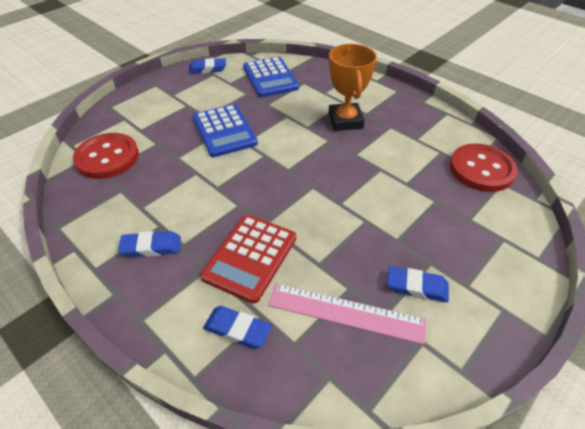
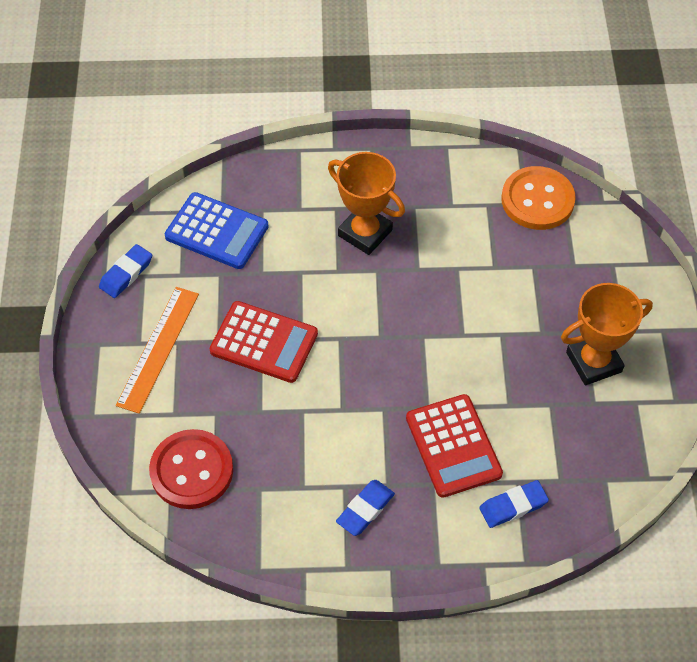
camera: 45 degrees left, 10 degrees up
blue calculator [193,104,258,157] -> red calculator [209,301,318,383]
pink ruler [268,283,427,345] -> none
blue eraser [387,266,449,302] -> orange trophy [561,283,653,385]
red button [449,144,518,192] -> orange button [501,166,576,230]
none -> orange ruler [116,287,199,414]

